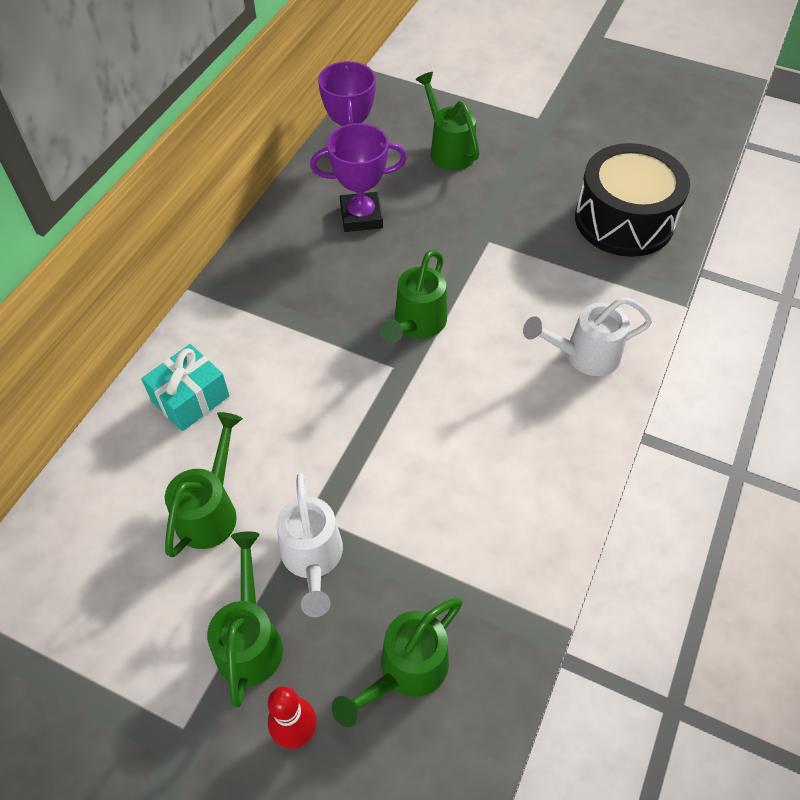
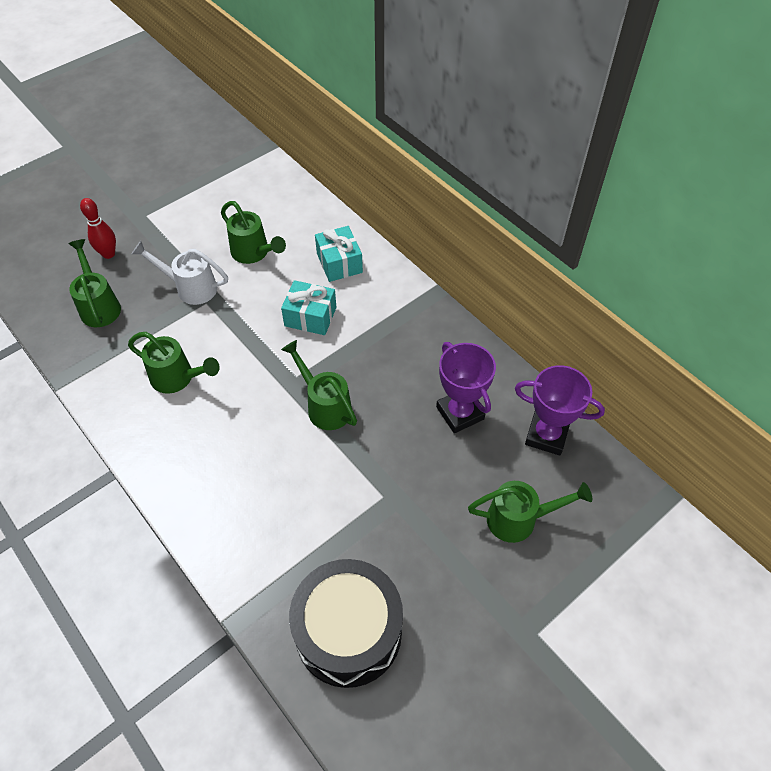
camera: 115 degrees right, 0 degrees up
green watering can [207,532,283,707] -> green watering can moved to [128,332,220,394]
purple trophy [310,123,407,232] -> purple trophy turned 45 degrees counterclockwise [436,342,496,433]
white watering can [523,297,652,376] -> none
none -> turquoise gift [281,280,336,335]

